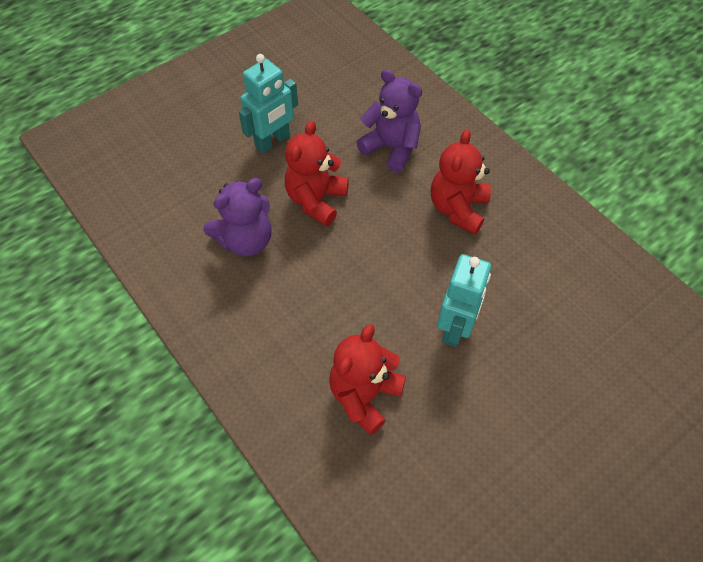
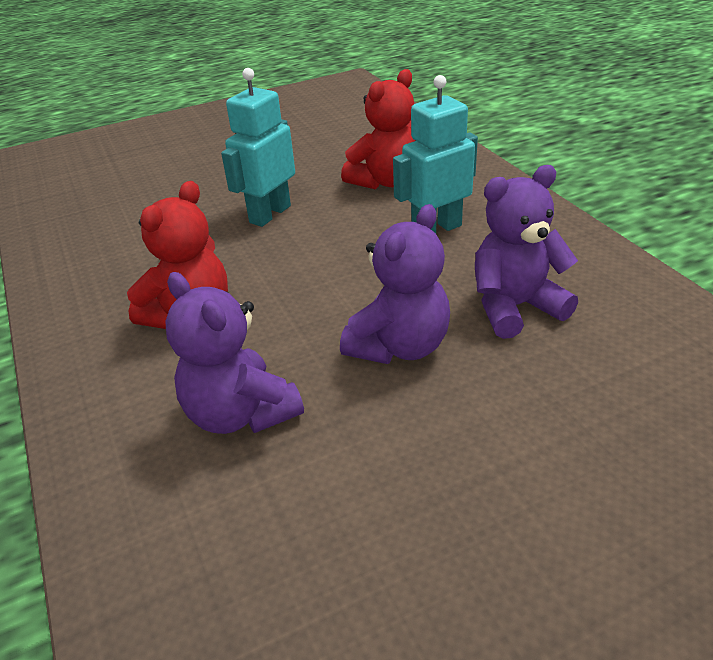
camera: 165 degrees left, 20 degrees down
turquoise robot [239,54,298,153] -> turquoise robot moved to [393,75,478,233]
red teddy bear [285,121,349,226] -> purple teddy bear [340,204,450,364]

